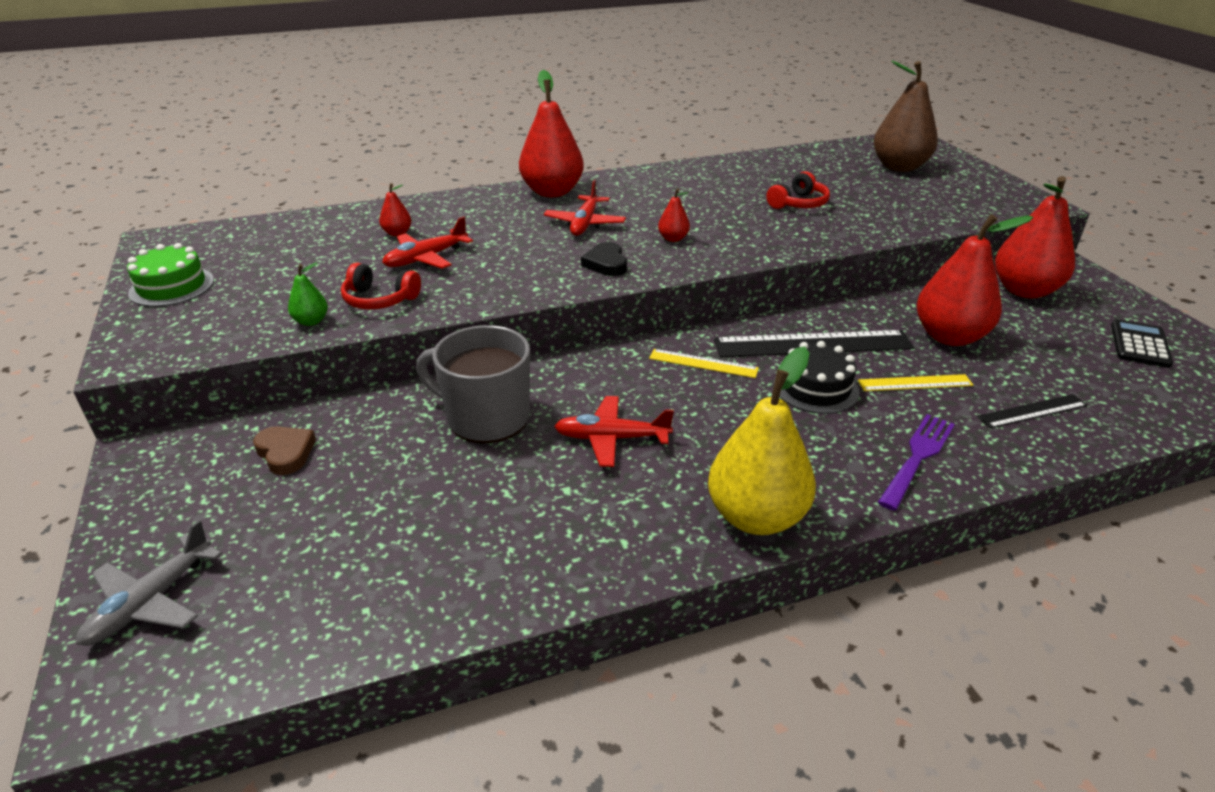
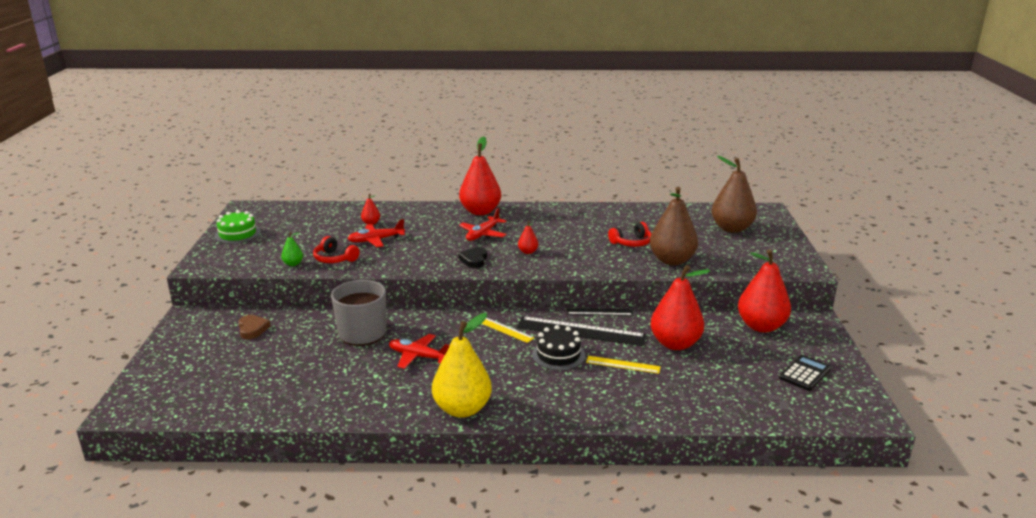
camera: 20 degrees right, 10 degrees down
grey plane [76,520,222,646] -> none
purple fork [878,414,955,511] -> none
black ruler [978,394,1087,428] -> black ruler moved to [567,308,633,316]
none -> brown pear [650,187,698,265]

